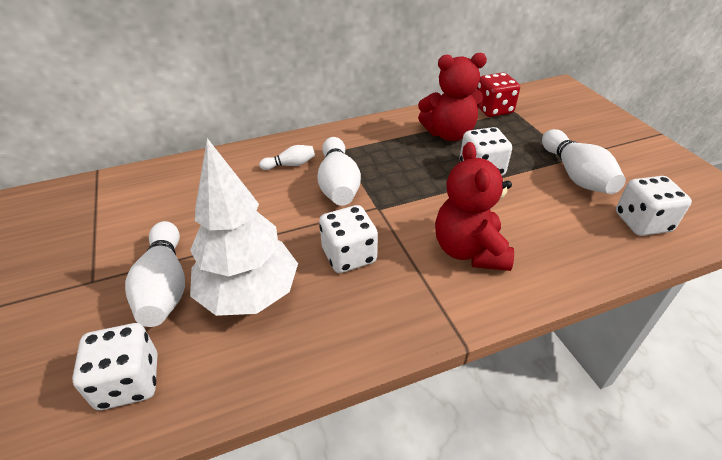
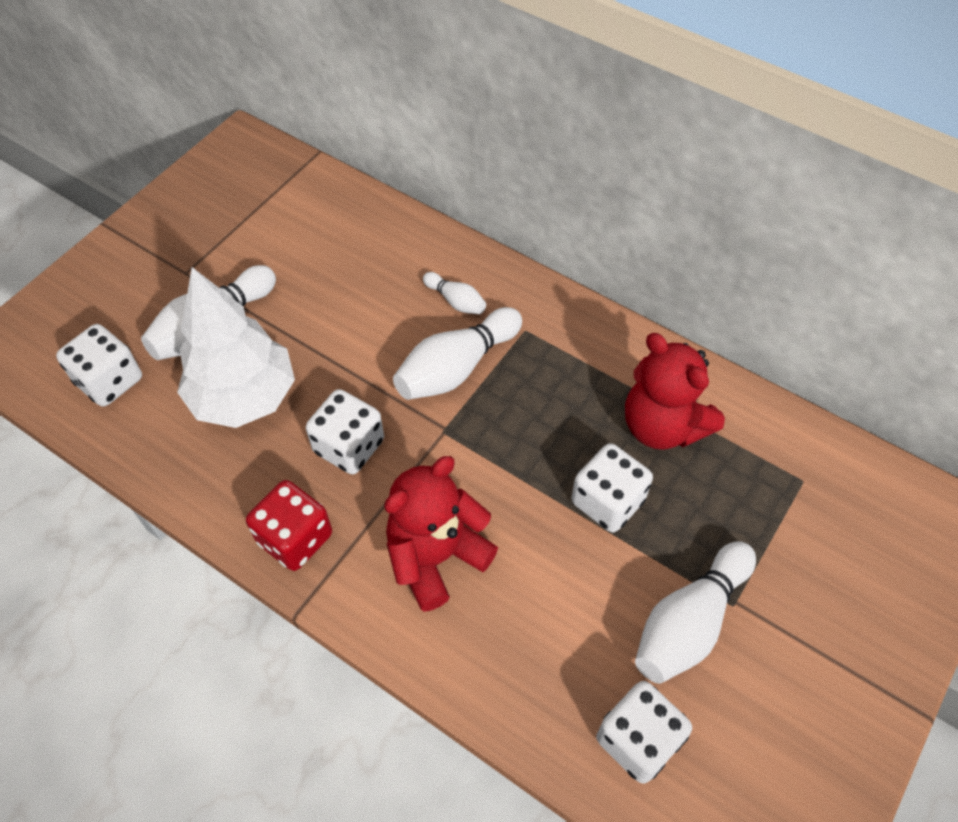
camera: 55 degrees right, 15 degrees up
red dice [476,73,520,117] -> red dice moved to [246,480,332,571]

